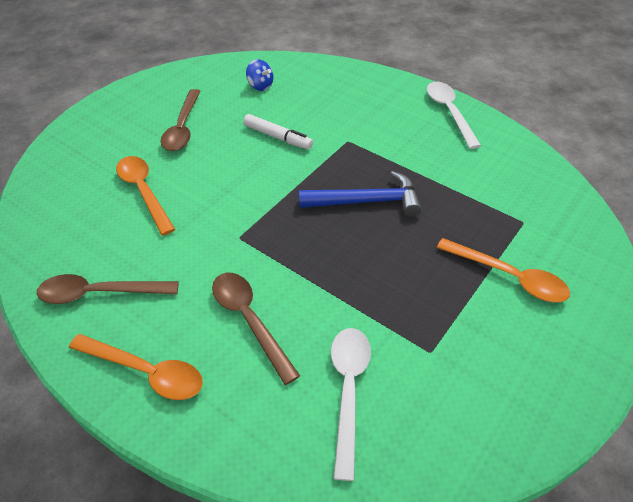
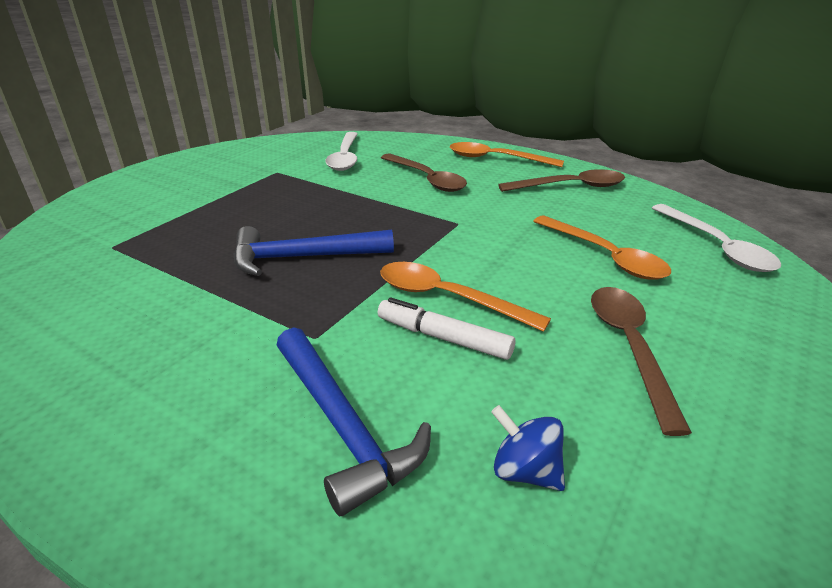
camera: 175 degrees right, 15 degrees down
white spoon [427,82,481,149] -> white spoon moved to [652,204,781,272]
orange spoon [437,238,570,302] -> orange spoon moved to [380,262,551,332]
none -> blue hammer [276,327,431,516]

